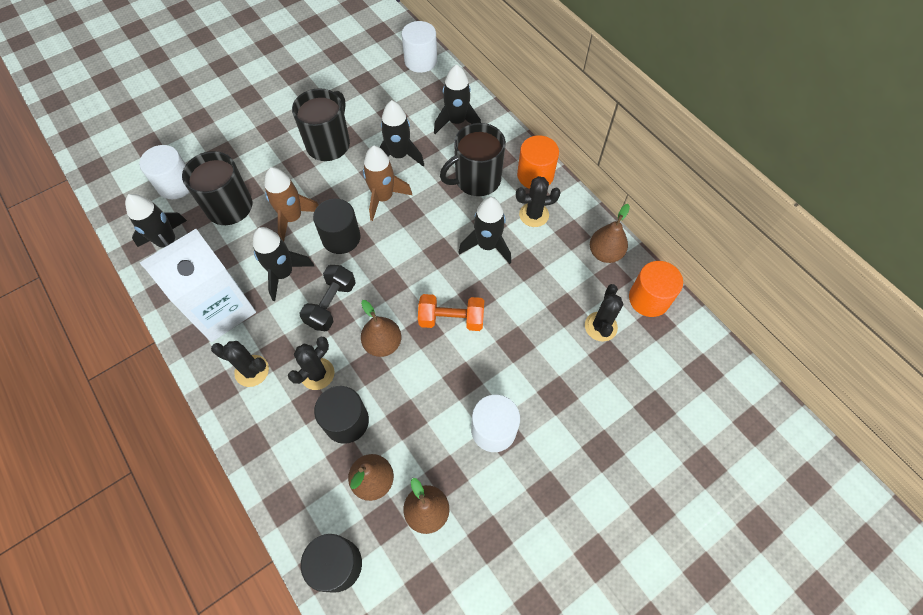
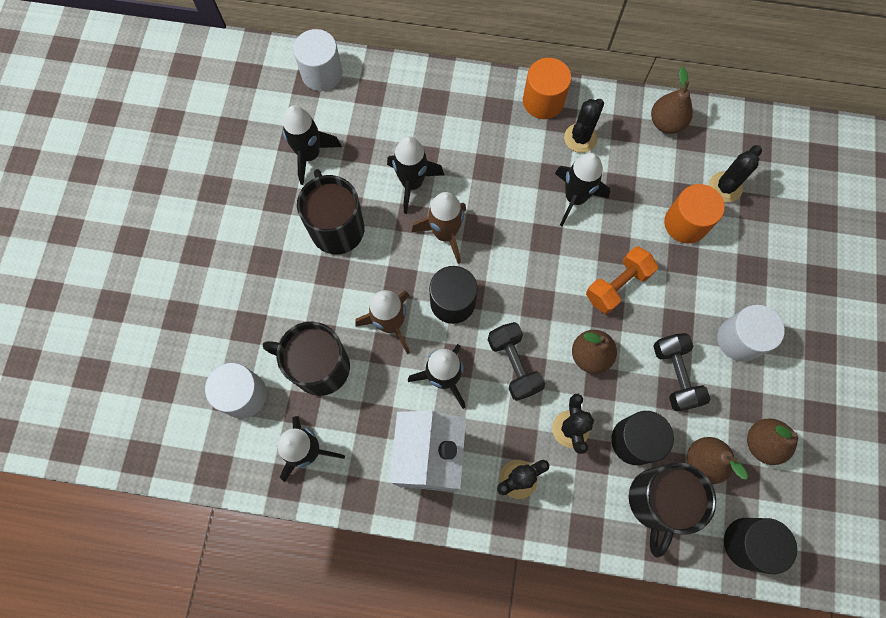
camera: 45 degrees left, 10 degrees up
black rocket [434,64,481,134] -> black rocket moved to [283,106,342,185]
black mug [440,123,506,196] -> black mug moved to [629,462,716,558]
black cactus [585,284,623,341] -> black cactus turned 75 degrees clockwise [709,145,762,202]
orange cylinder [629,261,683,317] -> orange cylinder moved to [664,184,725,243]
none -> black dumbbell [653,333,710,412]

